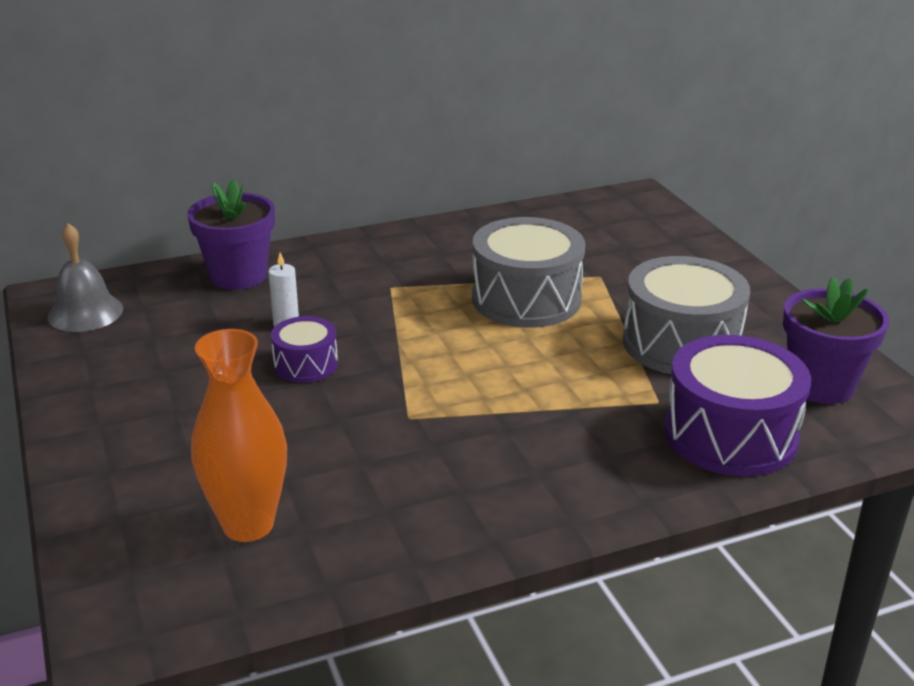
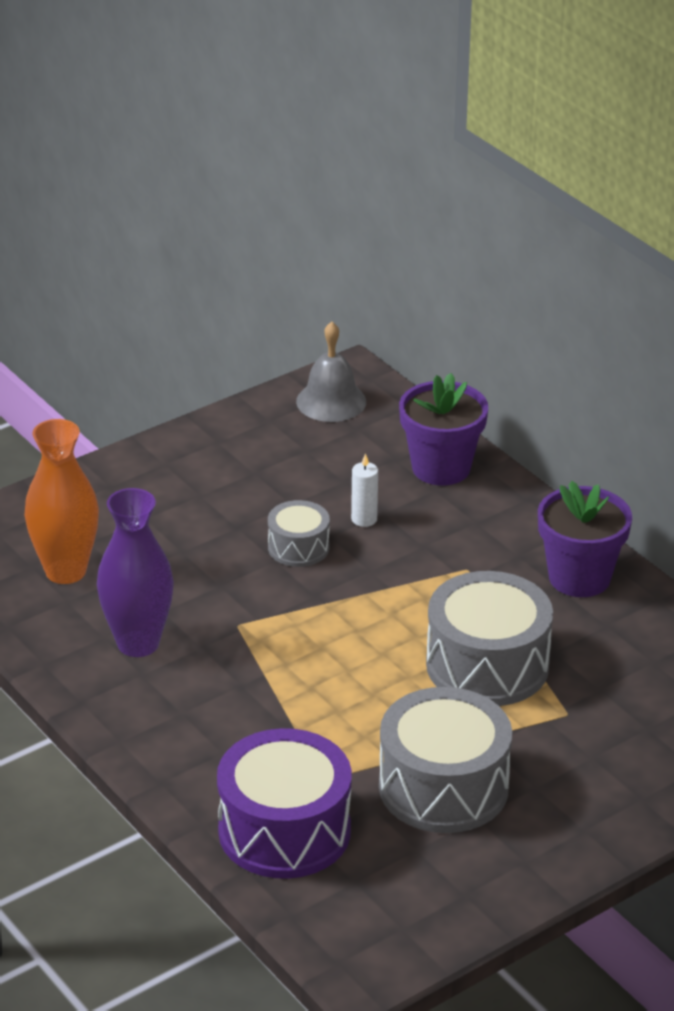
camera: 75 degrees right, 5 degrees up
purple drum [271,316,338,383] -> grey drum [268,500,330,567]
purple flower pot [783,277,889,404] -> purple flower pot moved to [538,481,632,597]
none -> purple vase [97,488,174,657]

